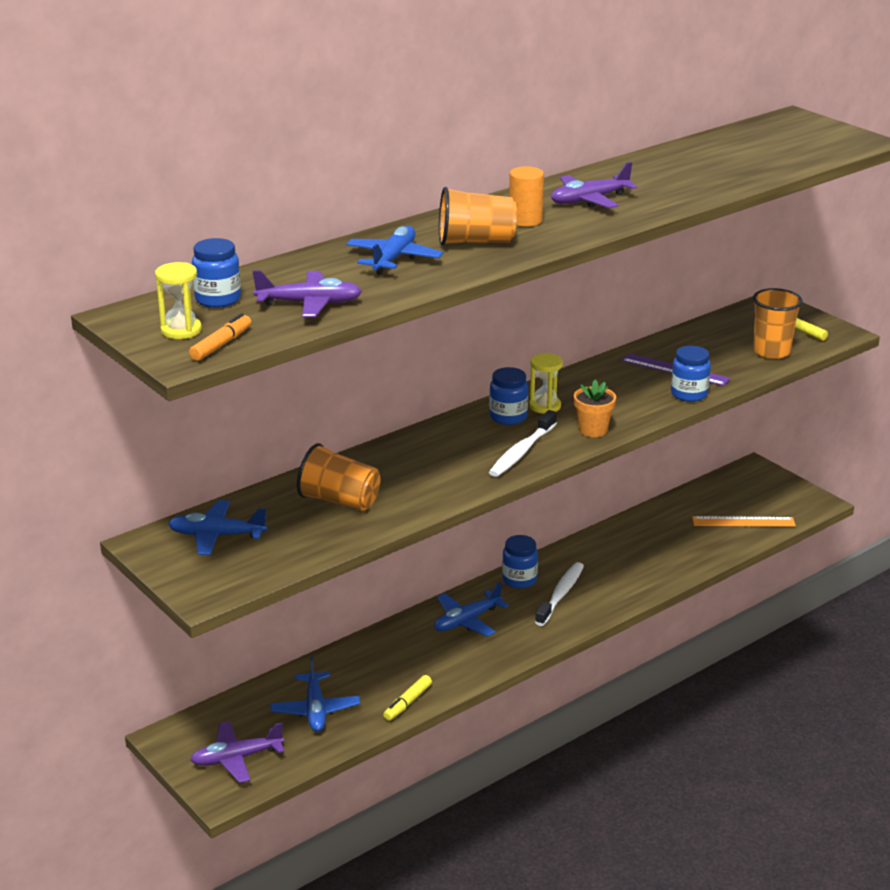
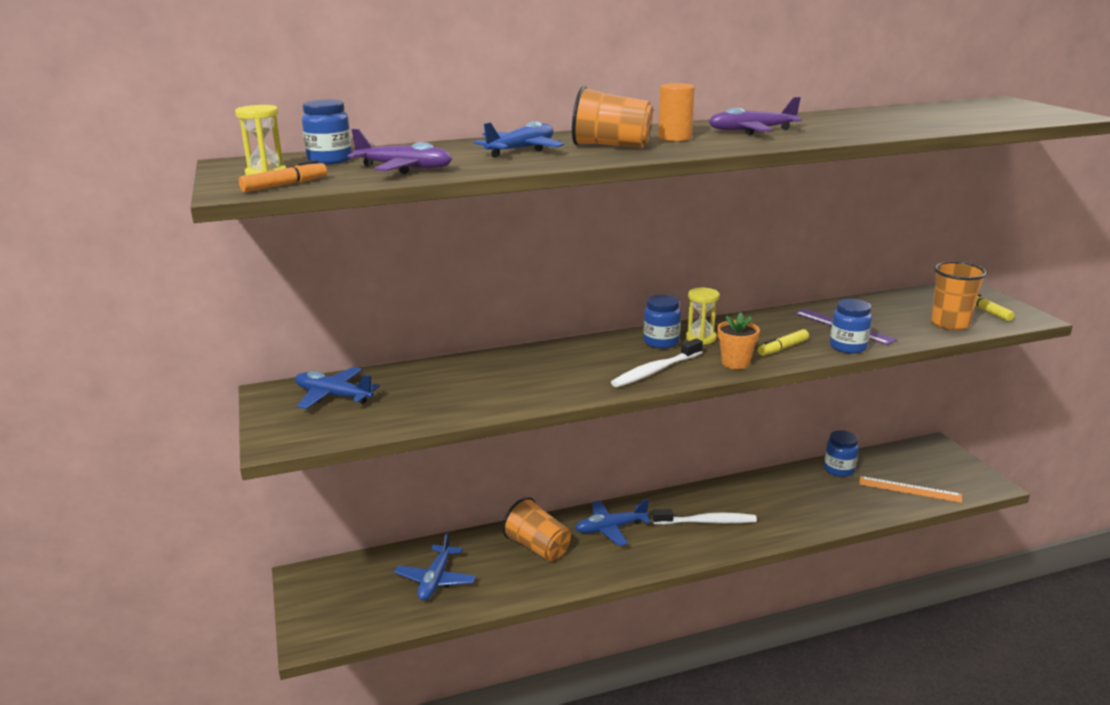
camera: 20 degrees right, 5 degrees down
purple plane [190,721,284,783] -> none
orange cup [297,443,380,511] -> orange cup moved to [502,497,571,561]
yellow marker [383,675,432,721] -> yellow marker moved to [758,329,809,356]
blue jar [502,535,538,589] -> blue jar moved to [824,430,859,477]
white toothbrush [535,562,584,626] -> white toothbrush turned 45 degrees clockwise [653,509,757,525]

